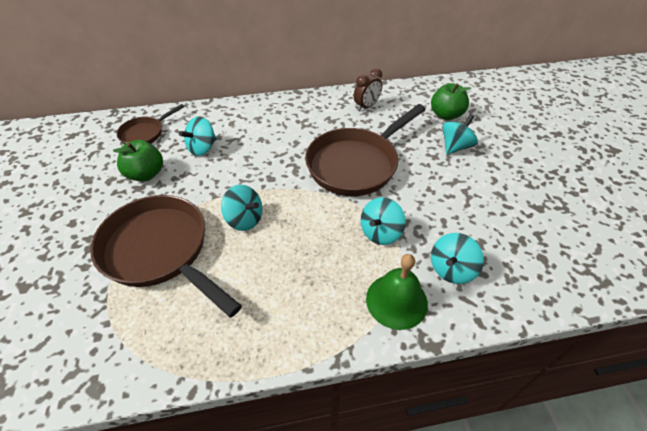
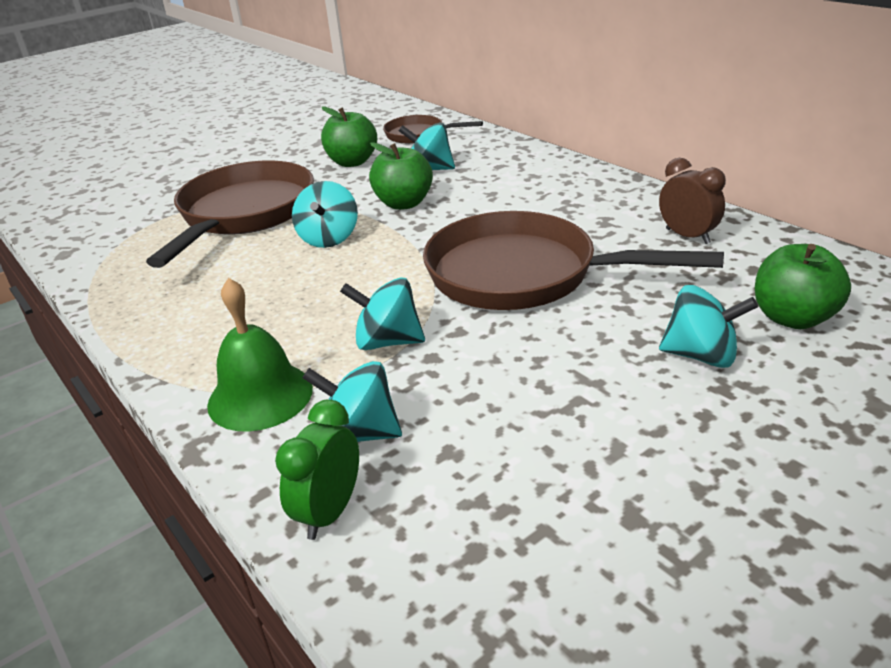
camera: 65 degrees right, 15 degrees down
brown clock [354,68,382,111] -> brown clock turned 150 degrees counterclockwise [659,158,726,244]
none -> green clock [275,400,359,540]
none -> green apple [369,142,433,210]

